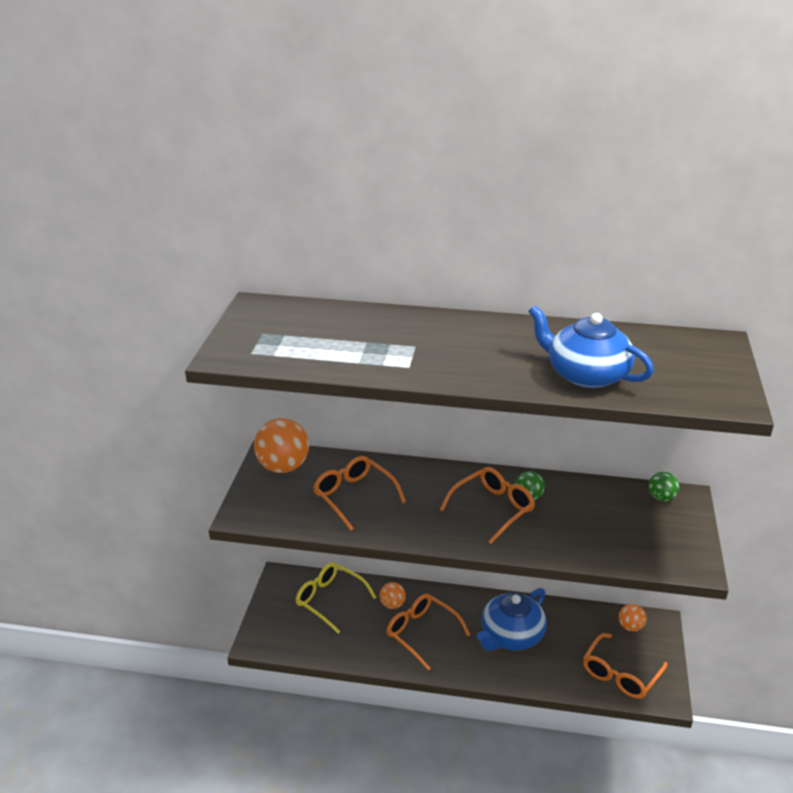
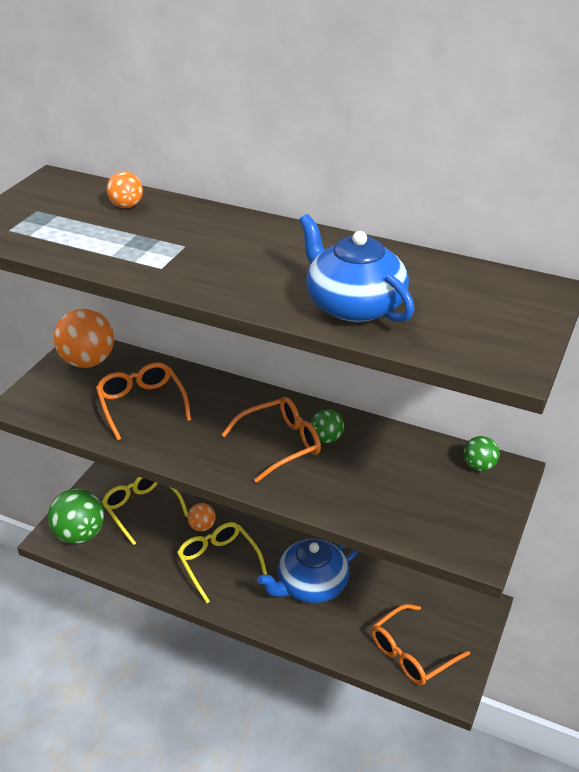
camera: 15 degrees right, 5 degrees up
orange glasses [386,594,470,671] -> yellow glasses [177,522,267,603]
orange ball [619,604,646,632] -> orange ball moved to [106,171,143,208]
none -> green ball [48,489,104,544]

